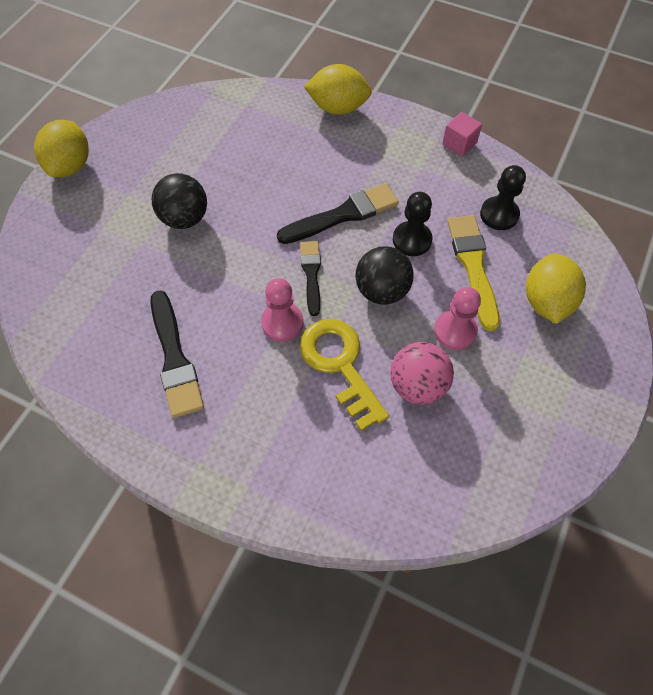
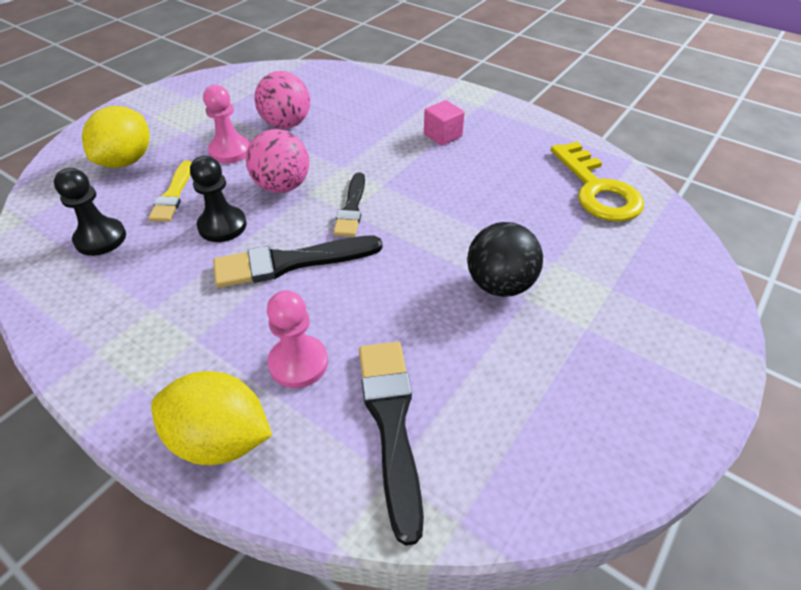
camera: 170 degrees left, 15 degrees down
yellow lemon [34,120,89,177] -> none
black brush [150,291,204,418] -> black brush moved to [359,342,424,546]
pink pawn [261,278,304,342] -> pink pawn moved to [267,290,328,388]
yellow key [300,319,389,431] -> yellow key moved to [551,142,644,222]
black ball [355,246,414,305] -> pink ball [246,129,309,193]
pink cube [442,112,482,156] -> pink cube moved to [424,100,465,146]
yellow brush [447,215,500,332] -> yellow brush [148,160,192,222], size x0.64

